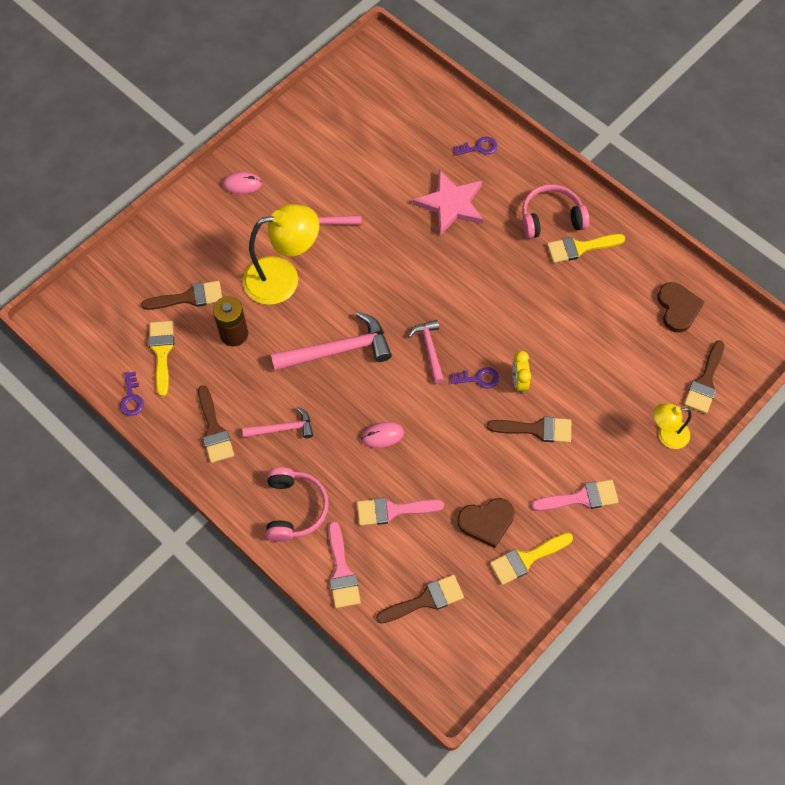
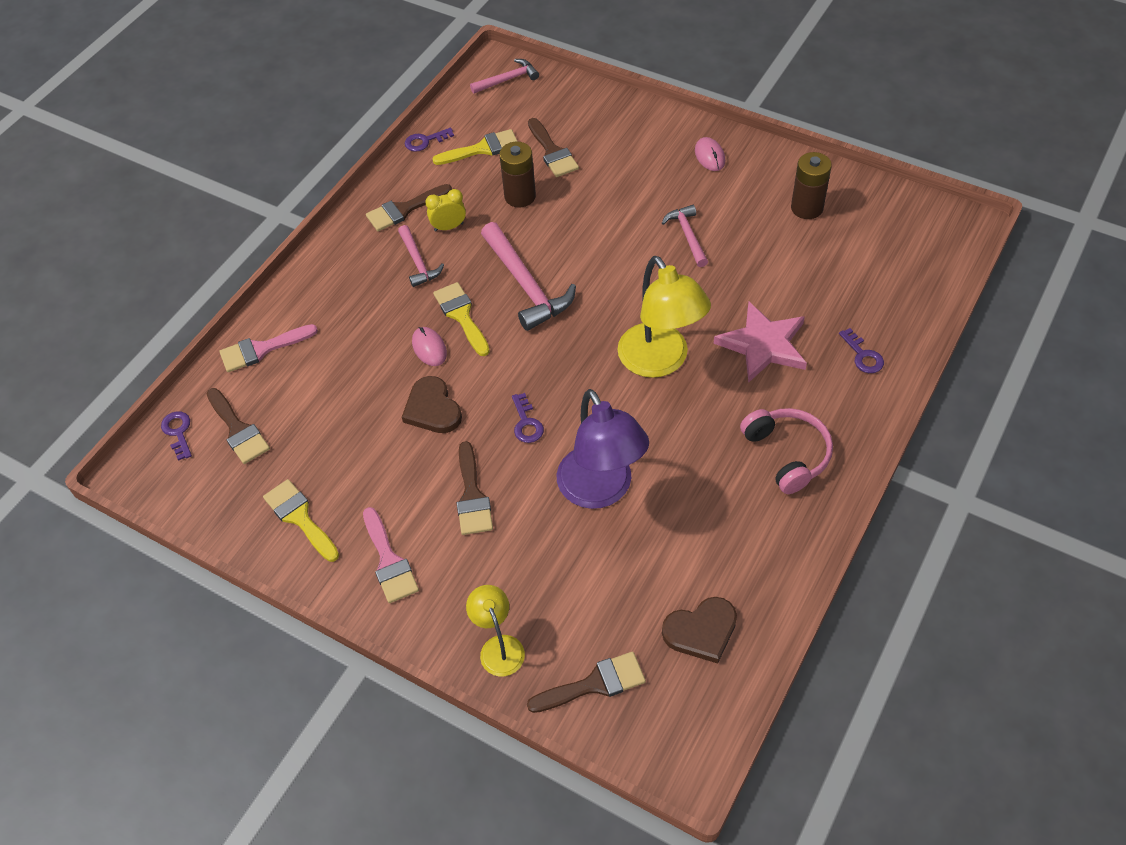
camera: 80 degrees right, 10 degrees down
yellow lamp [243,204,319,305] -> yellow lamp moved to [618,256,711,378]
pink headphones [266,467,329,542] -> none
pink brush [357,497,444,526] -> none
pink hammer [408,320,444,384] -> pink hammer moved to [470,59,539,94]
brown heart [457,498,515,548] -> brown heart moved to [402,376,462,433]
yellow clock [512,351,531,394] -> yellow clock moved to [425,189,466,231]
yellow brush [547,234,625,263] -> yellow brush moved to [433,282,490,356]
brown brush [684,340,724,414] -> brown brush turned 150 degrees clockwise [527,651,646,713]
none -> purple key [161,411,192,461]
none -> purple lamp [556,389,649,509]
none -> brown battery [791,152,832,219]

